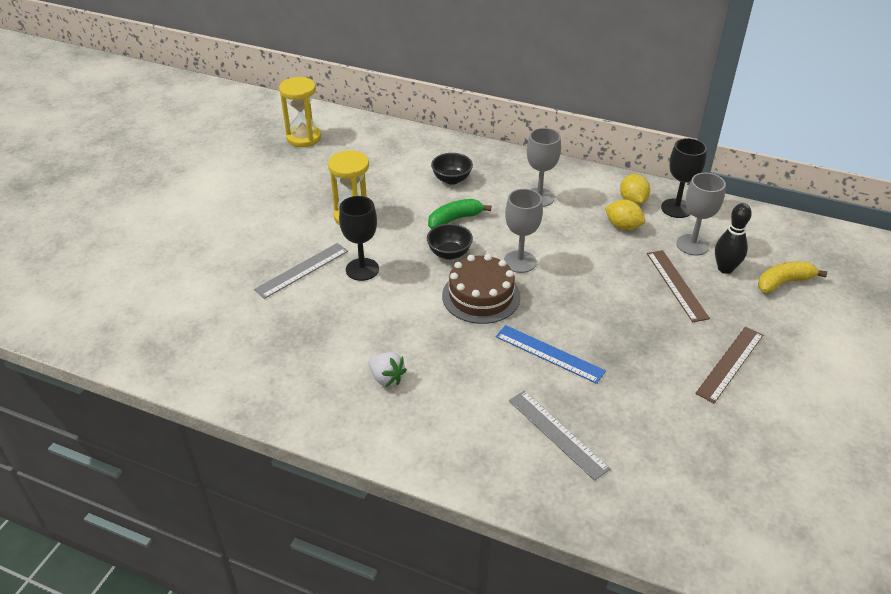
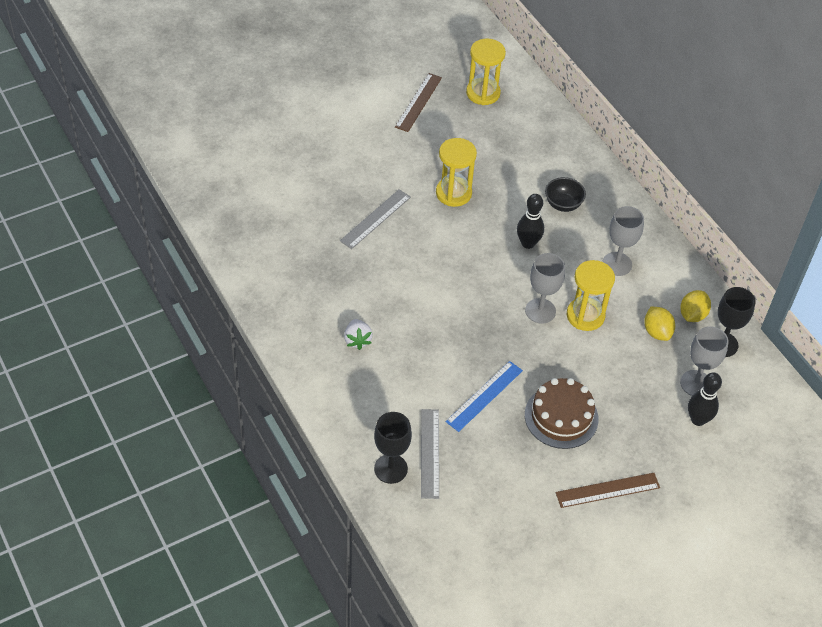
camera: 35 degrees right, 10 degrees up
grey ruler [254,243,348,299] -> grey ruler turned 45 degrees counterclockwise [340,189,411,249]
black goblet [339,196,379,281] -> black goblet moved to [374,412,412,484]
black bowl [427,223,473,260] -> none
green banana [428,199,491,229] -> black bowling pin [517,194,544,249]
brown cake [442,254,521,324] -> brown cake moved to [525,378,599,449]
blue ruler [496,325,606,384] -> blue ruler turned 60 degrees clockwise [446,361,523,432]
brown ruler [647,250,710,322] -> brown ruler moved to [395,73,442,132]
yellow banana [758,262,827,293] -> none
none -> yellow hourglass [567,260,615,331]

